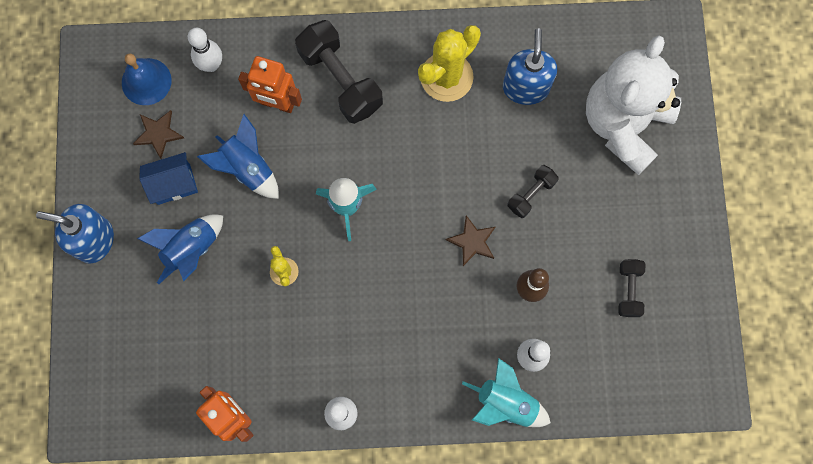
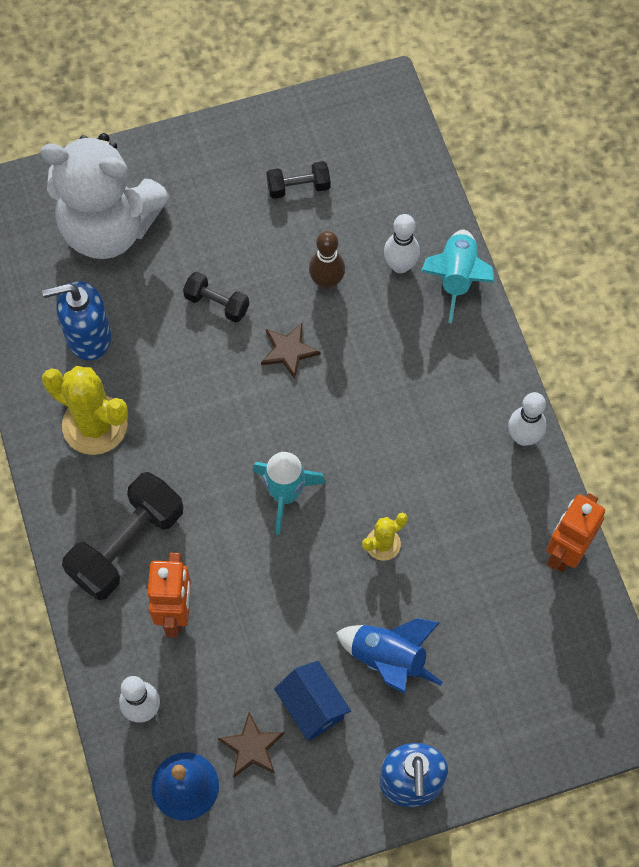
camera: 105 degrees left, 10 degrees down
blue rocket [197,114,279,199] -> none

